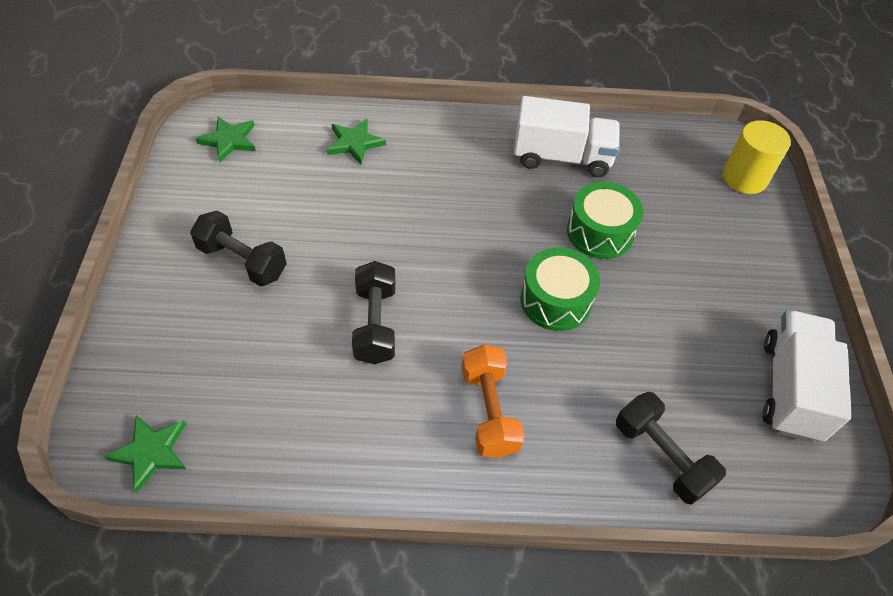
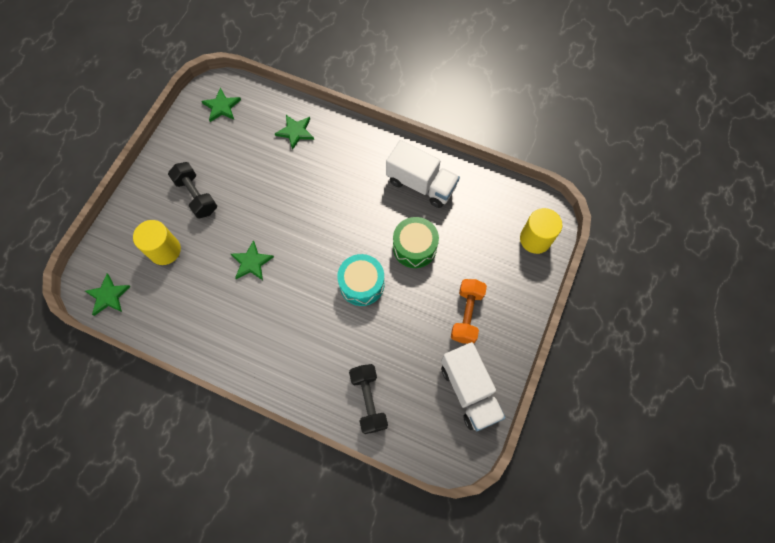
camera: 25 degrees right, 15 degrees up
black dumbbell [352,261,395,364] -> green star [231,240,274,280]
orange dumbbell [461,345,525,458] -> orange dumbbell moved to [451,279,487,344]
green drum [520,248,600,331] -> turquoise drum [337,254,384,306]
white truck [763,310,852,442] -> white truck turned 120 degrees clockwise [441,342,505,431]
none -> yellow cylinder [133,220,181,265]

